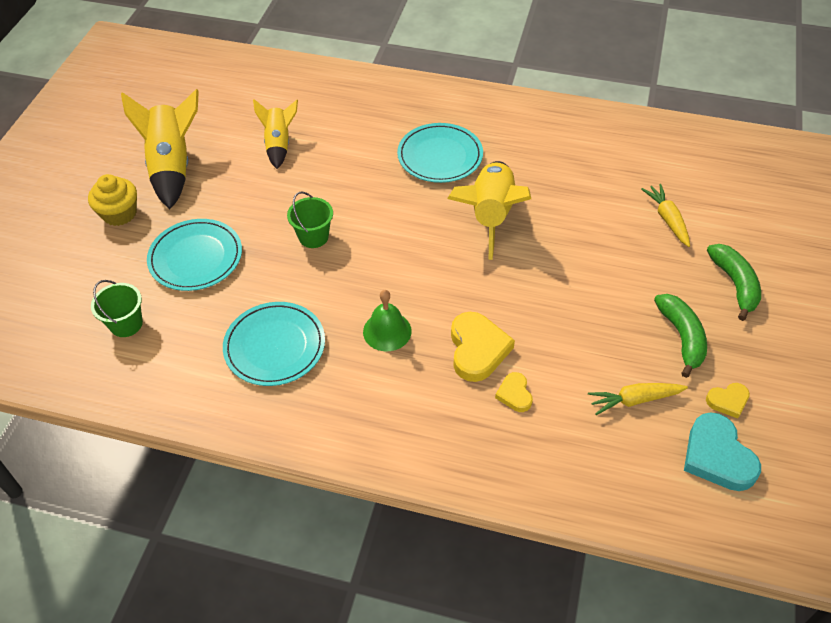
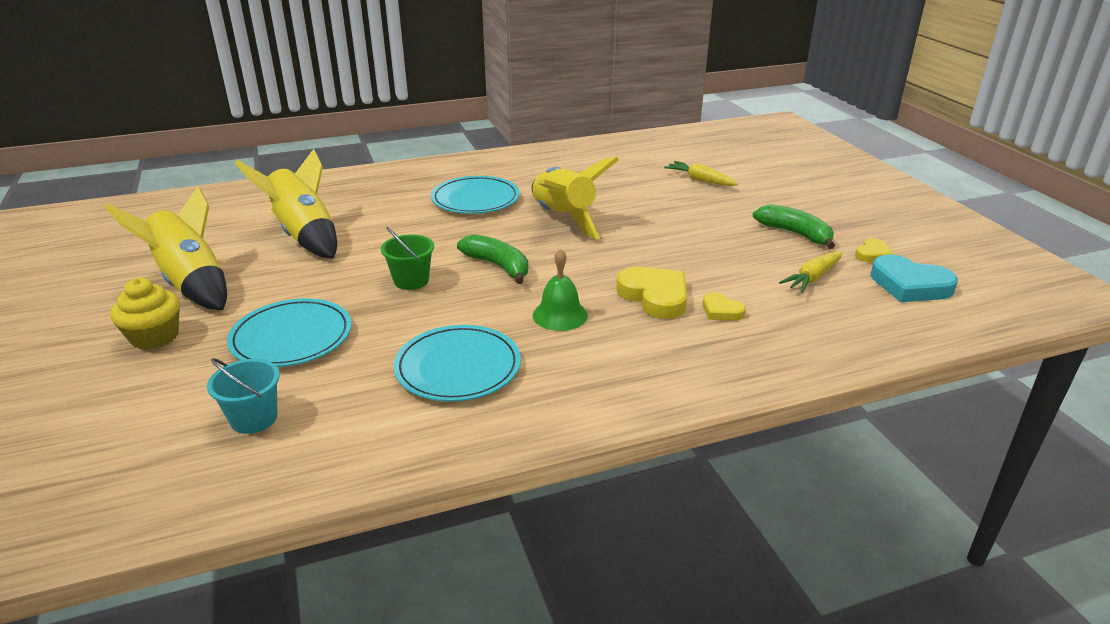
camera: 35 degrees left, 20 degrees down
green bucket [91,280,143,337] -> turquoise bucket [207,358,280,434]
yellow rocket [253,99,298,169] -> yellow rocket [235,149,337,258], size x1.64
green banana [707,244,761,321] -> green banana moved to [457,234,528,284]

